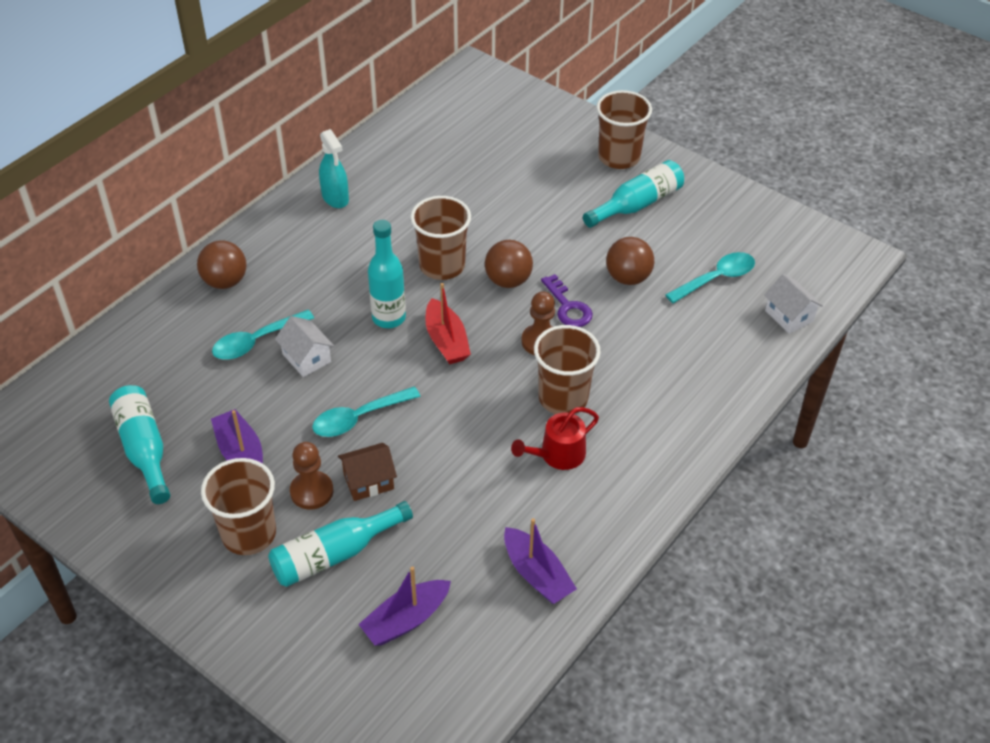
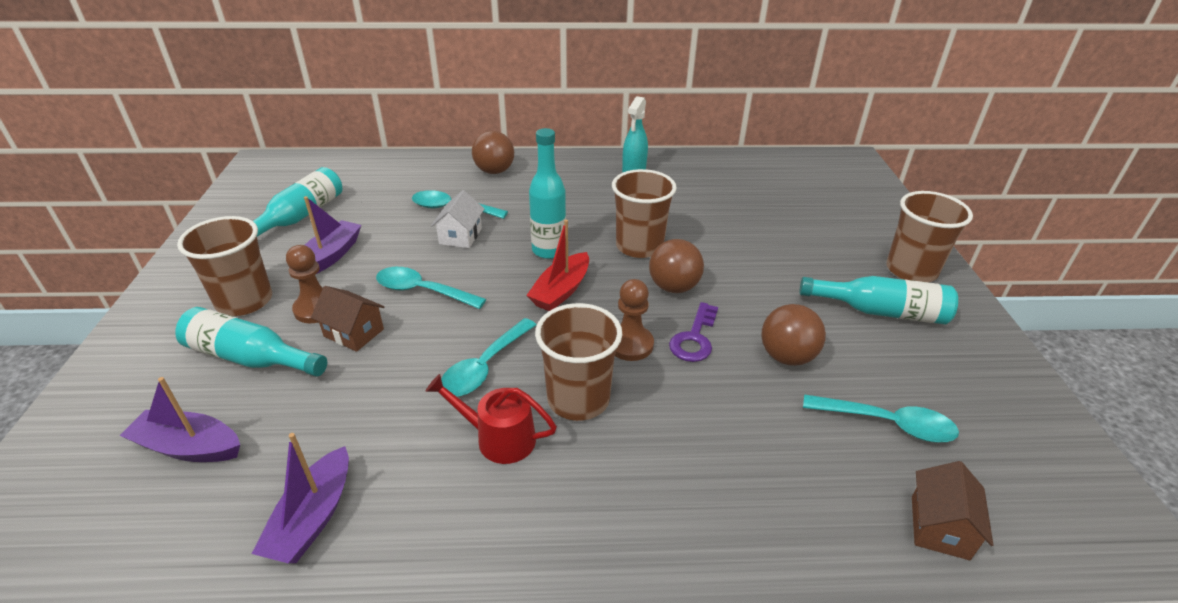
camera: 50 degrees right, 10 degrees down
white house [764,274,823,334] -> brown house [912,461,993,560]
none -> turquoise spoon [441,318,536,397]

